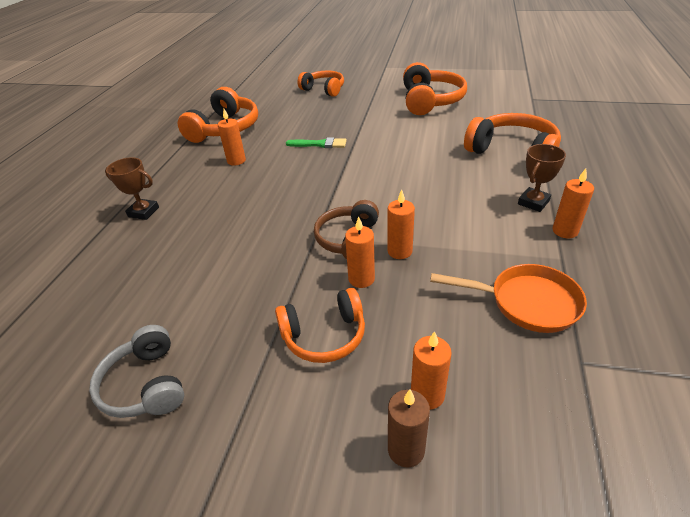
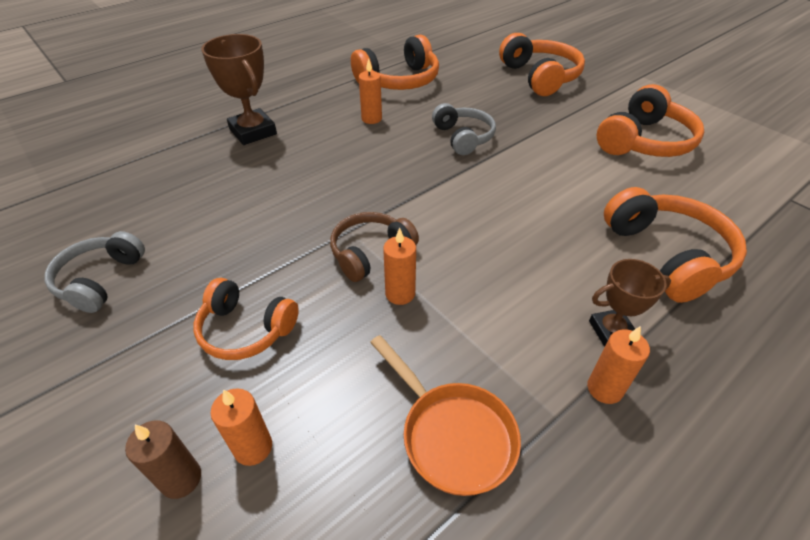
camera: 35 degrees right, 5 degrees up
brown trophy [105,157,159,220] -> brown trophy [201,34,277,145], size x1.62
green brush [286,137,347,148] -> grey headphones [432,103,496,155]
orange headphones [297,71,344,97] -> orange headphones [499,33,585,96], size x1.51
orange candle [345,216,375,288] -> none

